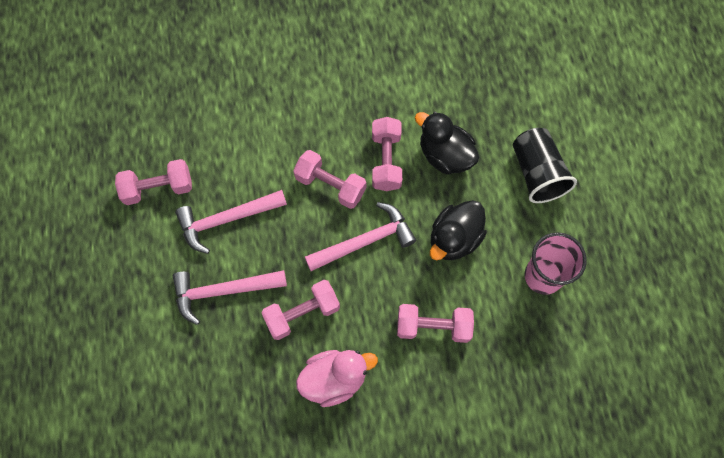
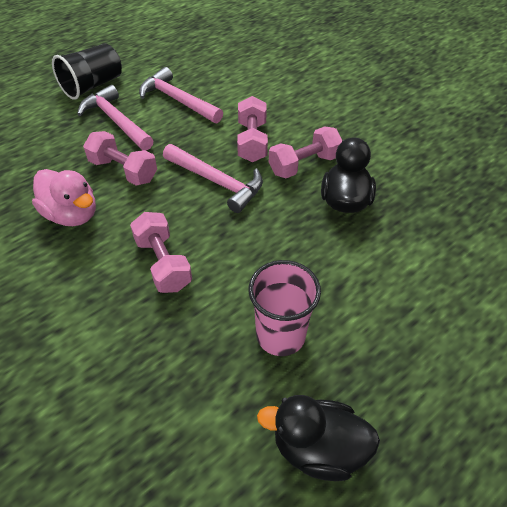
camera: 60 degrees right, 20 degrees down
pink dumbbell [115,159,192,205] -> none
black duck [430,200,487,260] -> black duck moved to [257,395,380,481]
black cup [513,128,577,203] -> black cup moved to [52,43,122,100]

